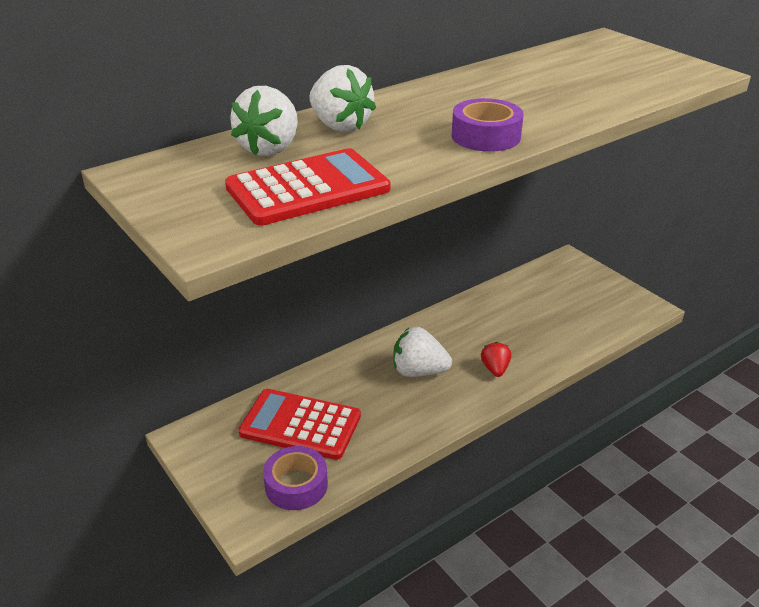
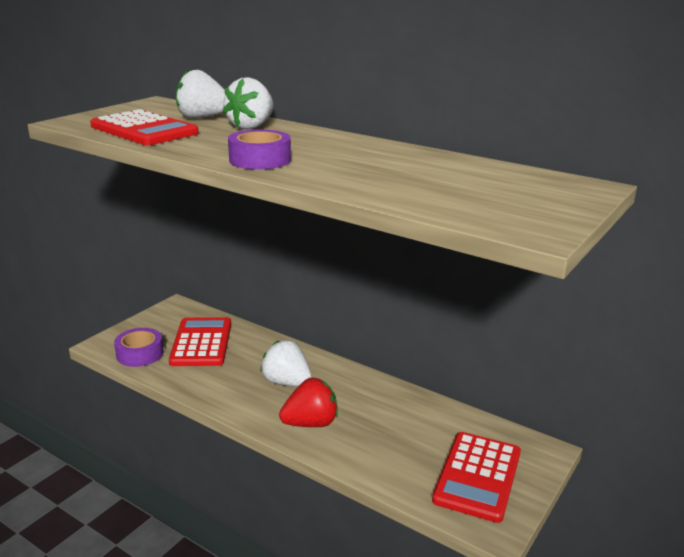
camera: 70 degrees right, 10 degrees down
white strawberry [393,327,452,377] -> white strawberry turned 45 degrees counterclockwise [260,340,312,386]
red strawberry [481,342,511,377] -> red strawberry [279,378,338,427], size x1.65
none -> red calculator [432,432,521,523]

